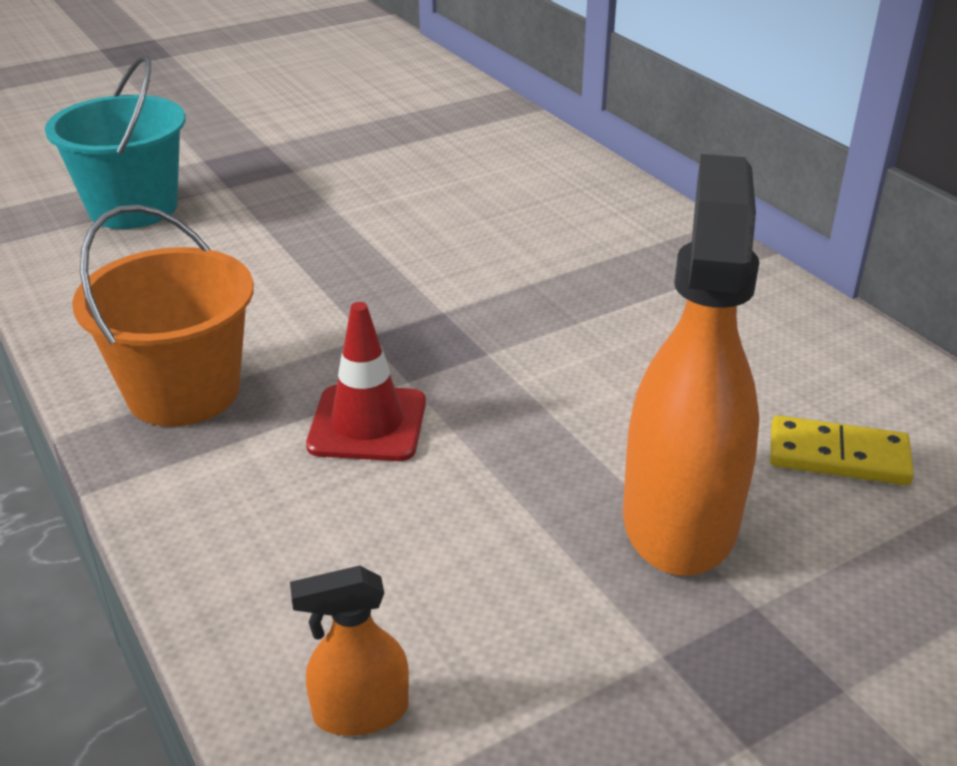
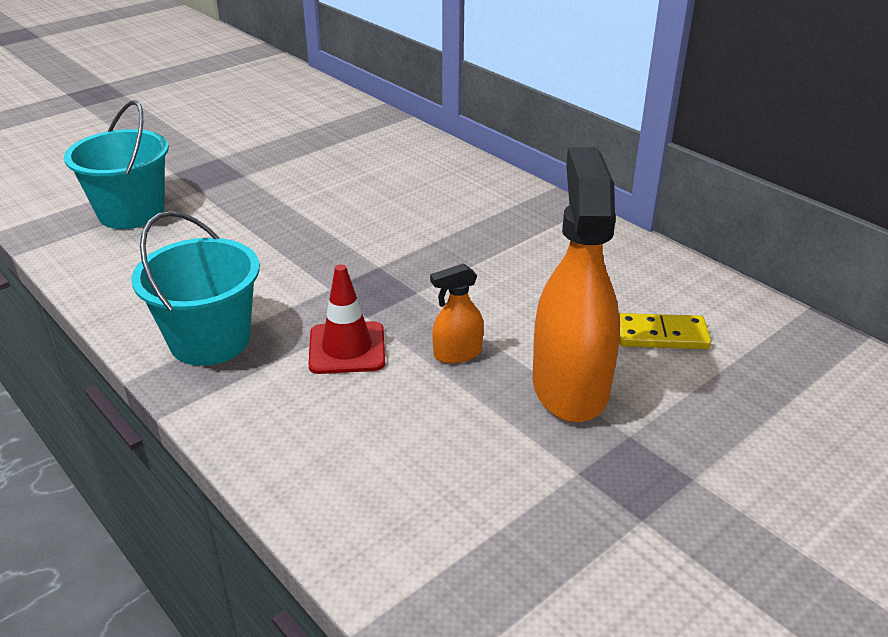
camera: 10 degrees left, 0 degrees up
orange bucket [72,205,254,427] -> turquoise bucket [131,211,260,366]
orange spray bottle [290,565,409,736] -> orange spray bottle moved to [430,263,484,364]

